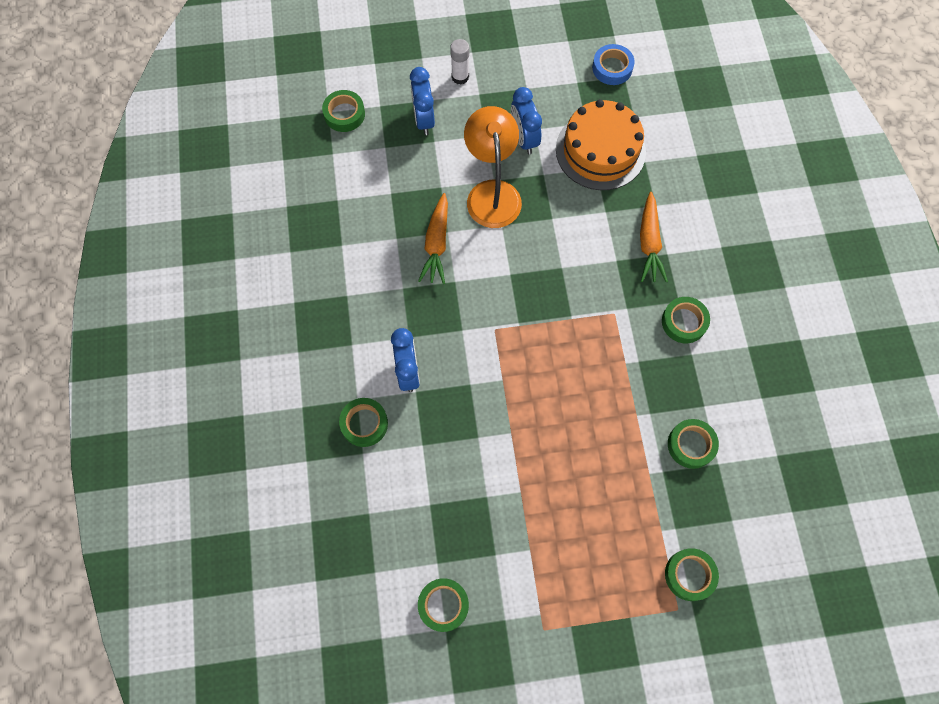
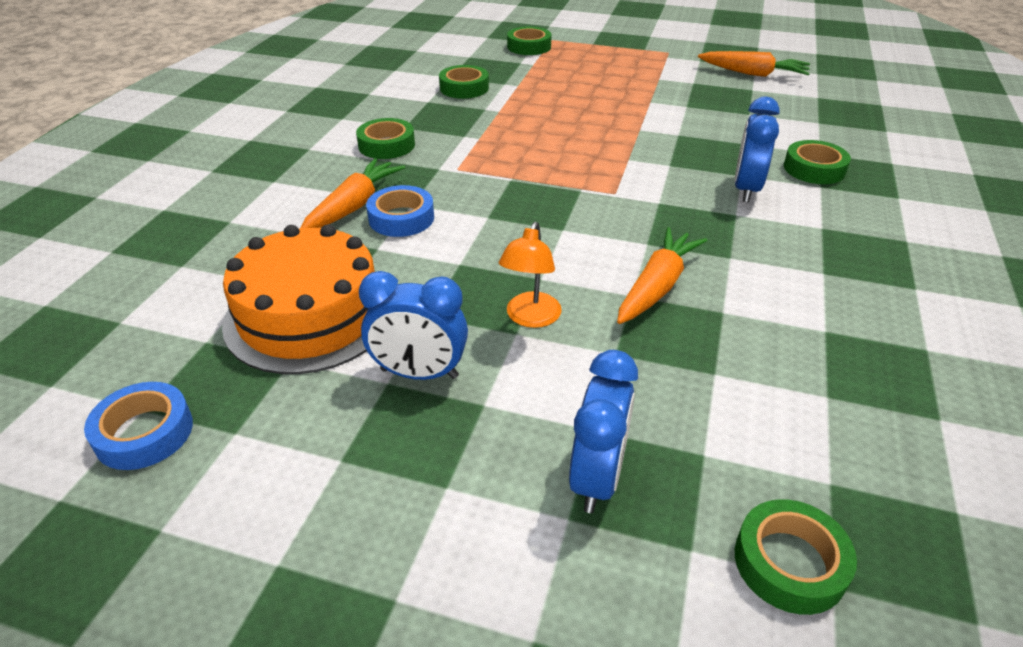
camera: 155 degrees left, 30 degrees down
green tape [418,578,469,632] -> orange carrot [698,51,810,77]
white glue stick [450,39,469,85] -> none
orange lamp [464,106,522,228] -> orange lamp [499,222,562,328], size x0.56
blue clock [511,87,542,154] -> blue clock turned 90 degrees clockwise [359,271,468,380]
none -> blue tape [366,185,434,237]

